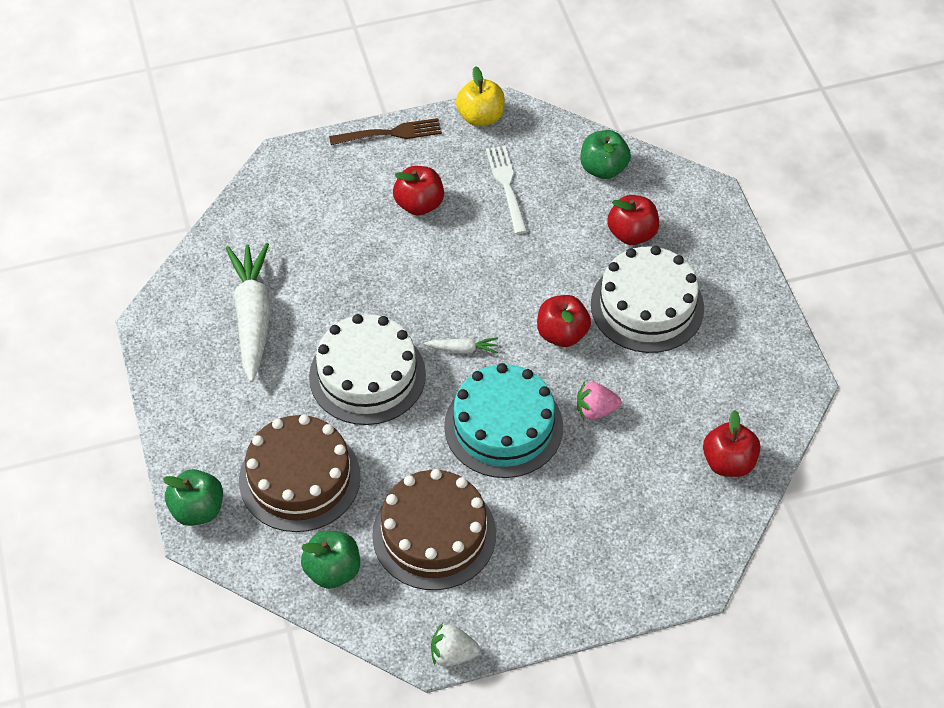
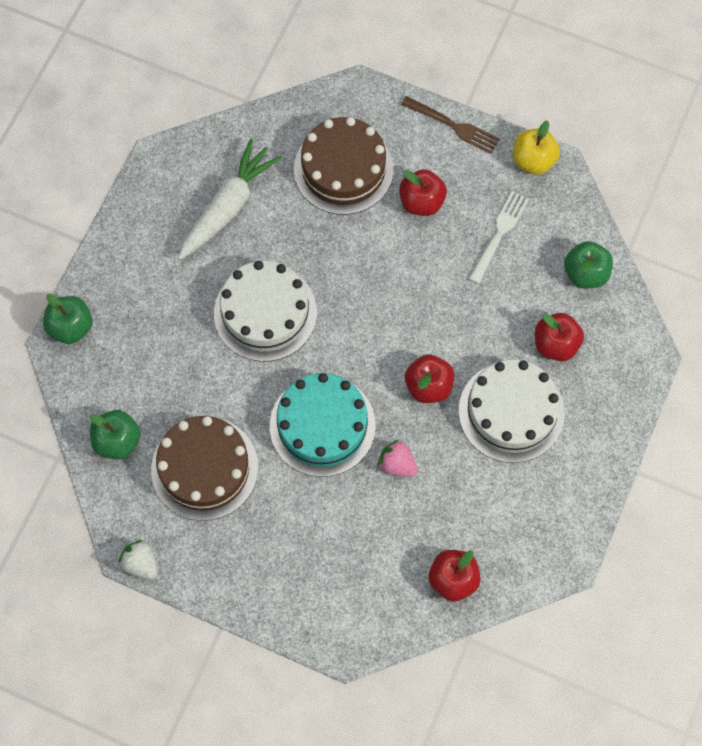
camera: 40 degrees right, 15 degrees up
brown cake [239,414,361,532] -> brown cake moved to [294,117,393,215]
white carrot [424,337,498,354] -> none

